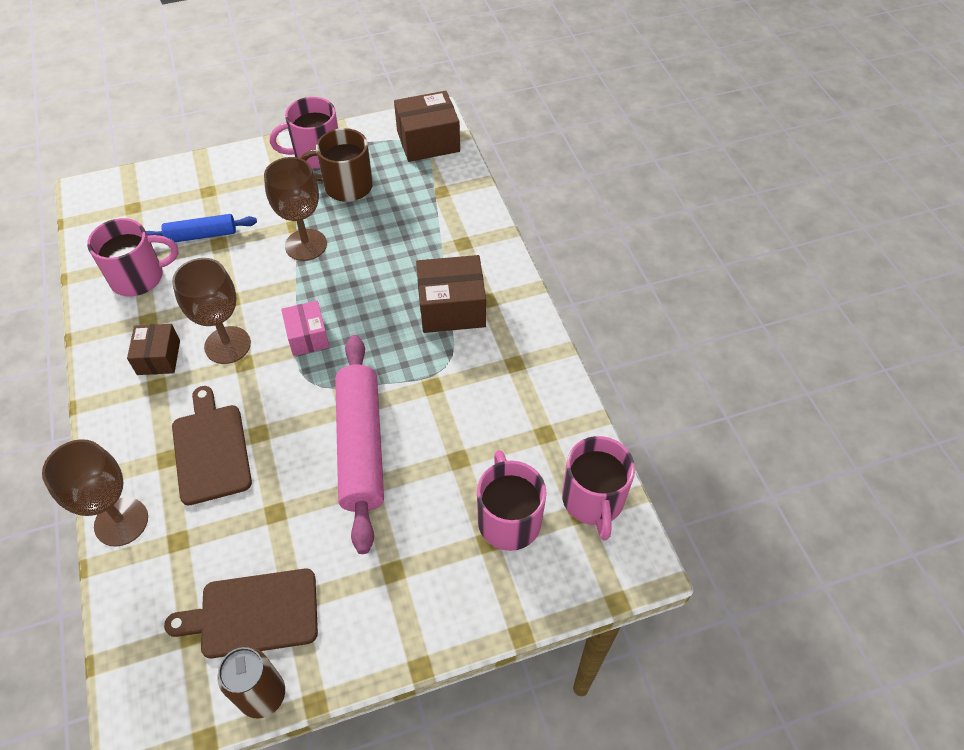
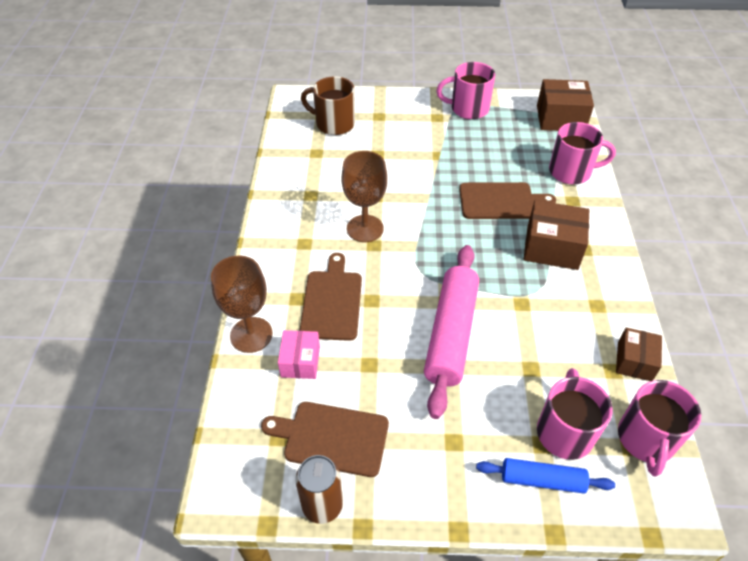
camera: 20 degrees right, 5 degrees down
pink mug [87,218,178,296] -> pink mug moved to [549,122,616,184]
brown box [127,324,180,375] -> brown box moved to [616,327,662,381]
blue rolling pin [146,214,257,242] -> blue rolling pin moved to [476,458,615,494]
brown goblet [264,157,327,261] -> none
pink box [281,301,330,356] -> pink box moved to [278,330,320,379]
brown mug [300,128,373,202] -> brown mug moved to [301,76,355,135]
none -> brown cutting board [459,182,556,219]

